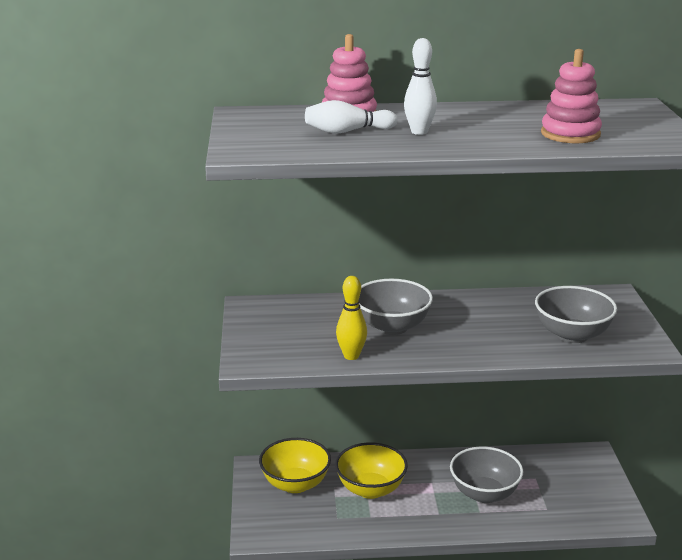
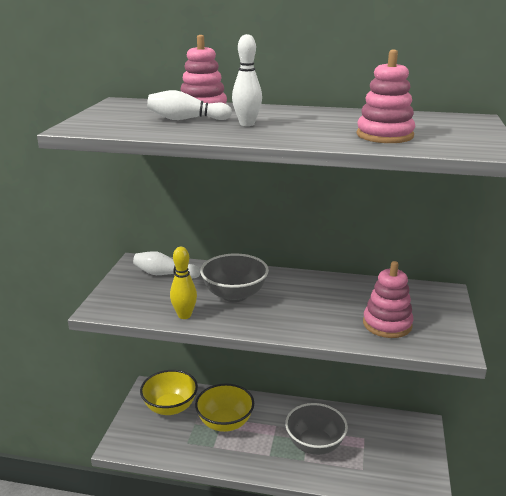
camera: 15 degrees right, 0 degrees up
grey bowl [535,286,617,343] -> pink stacking toy [363,261,414,338]
none -> white bowling pin [133,251,200,278]

